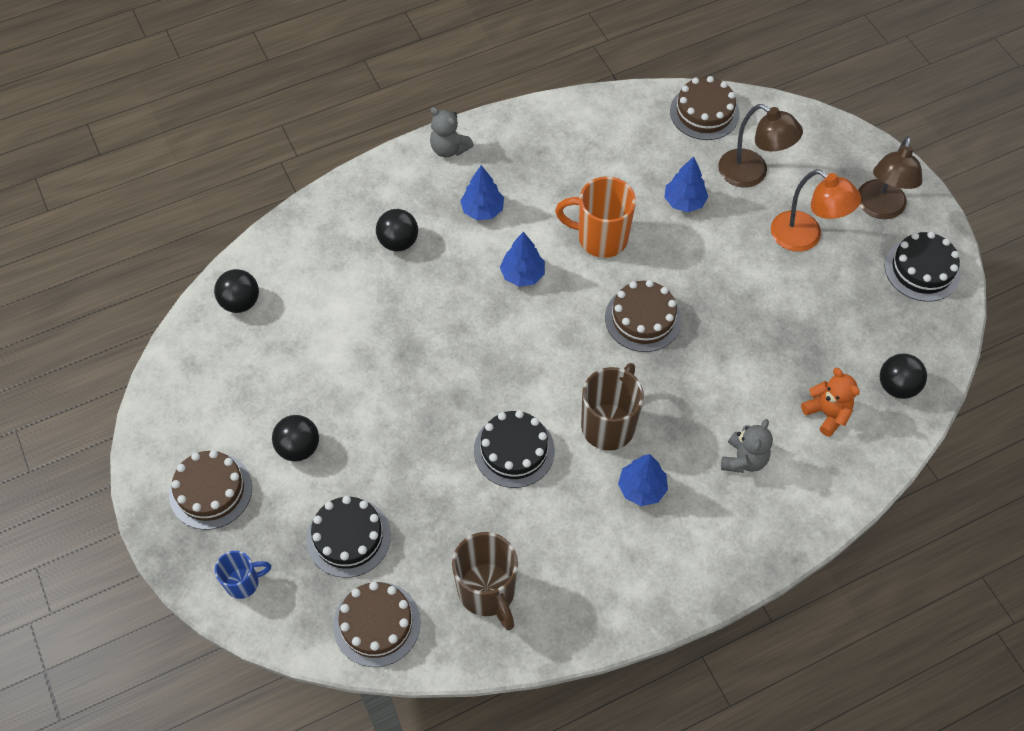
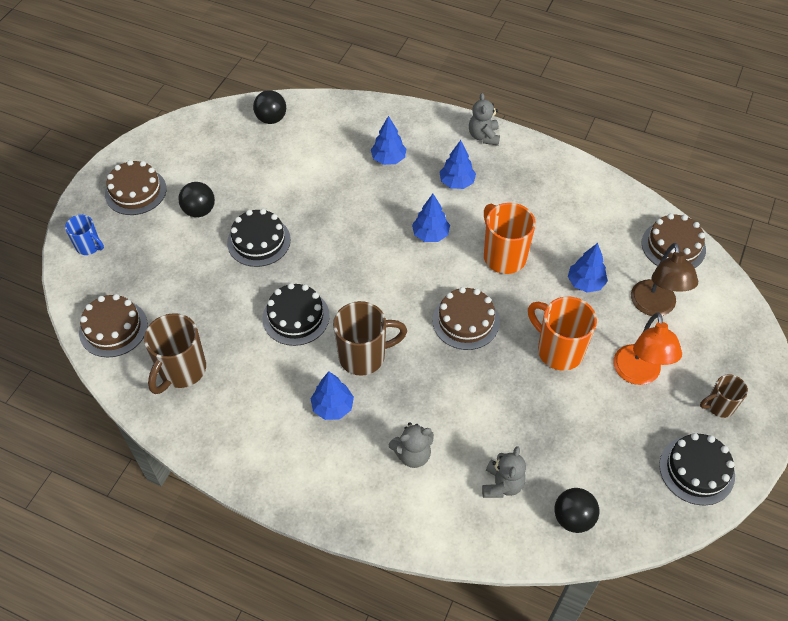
camera: 50 degrees right, 5 degrees down
black cake [306,496,391,578] -> black cake moved to [227,209,291,267]
black ball [376,209,418,251] -> blue tree [371,116,406,165]
orange teddy bear [801,368,860,437] -> grey teddy bear [482,446,526,498]
brown lamp [858,137,923,219] -> brown mug [700,374,748,418]
none -> orange mug [528,296,597,371]

